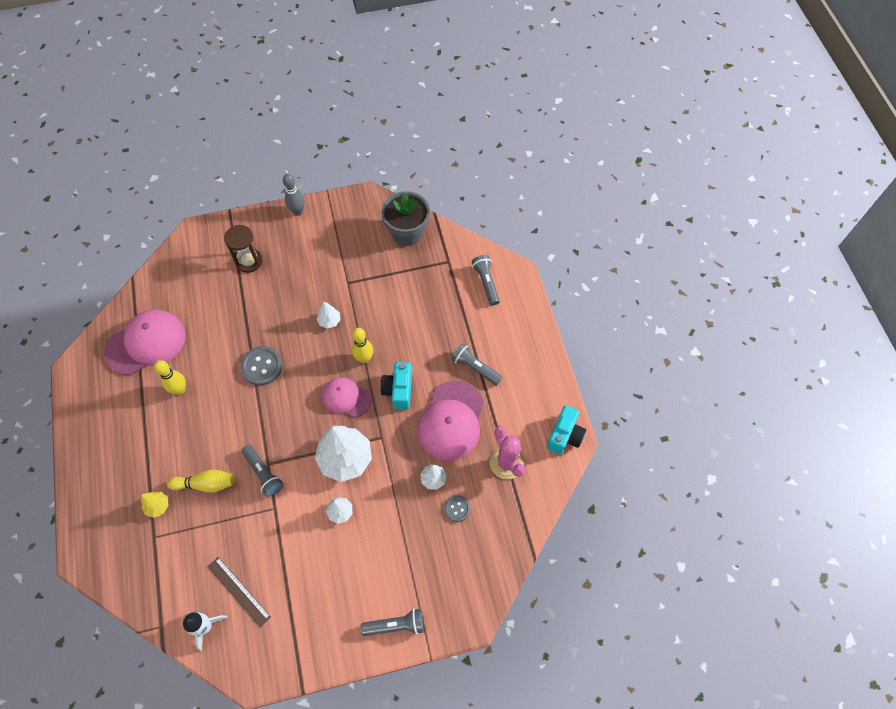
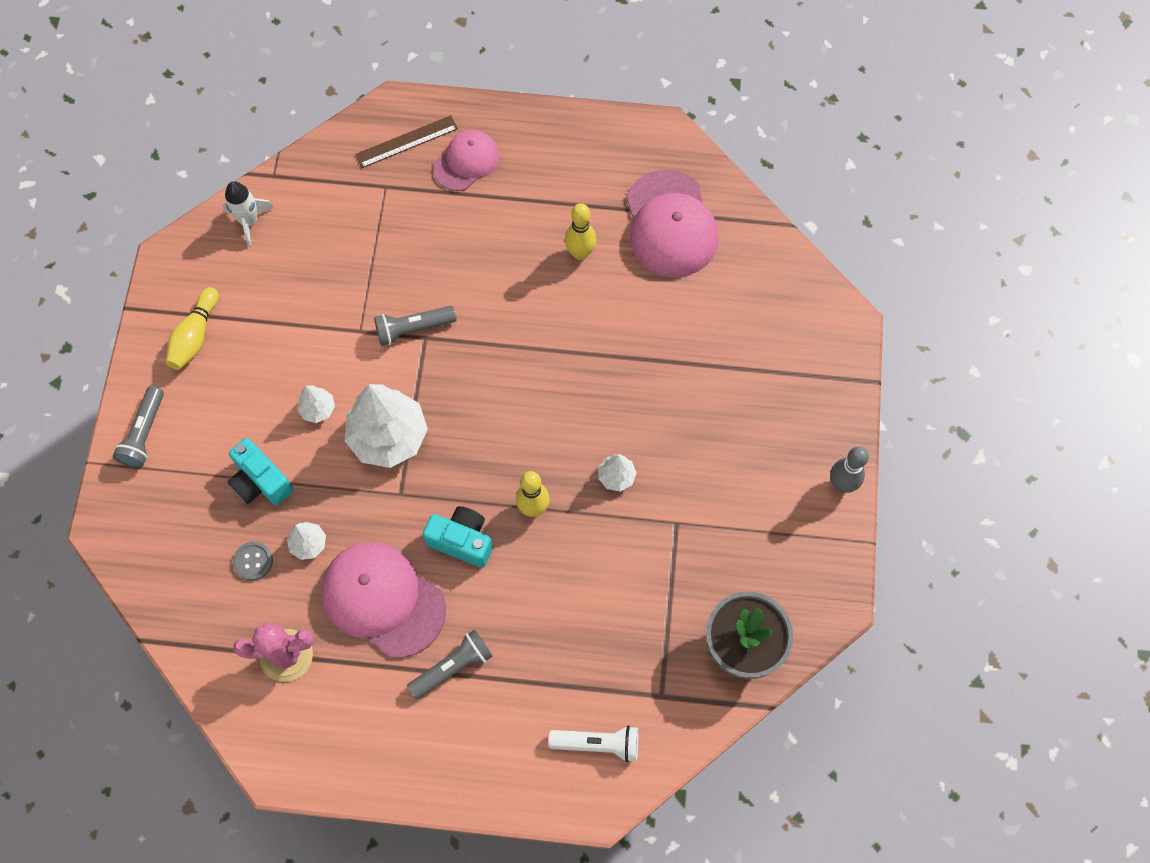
camera: 110 degrees right, 5 degrees up
yellow tree [141,492,169,518] -> none
yellow bowling pin [167,469,235,493] -> yellow bowling pin moved to [166,287,219,370]
brown ruler [208,557,271,627] -> brown ruler moved to [355,115,458,168]
brown hourglass [224,225,263,273] -> none
grey button [240,346,283,386] -> none
pink cap [322,377,372,418] -> pink cap moved to [433,130,499,191]
grey flashlight [472,255,500,306] -> white flashlight [549,725,638,762]
turquoise camera [547,405,586,454] -> turquoise camera moved to [227,438,293,505]

